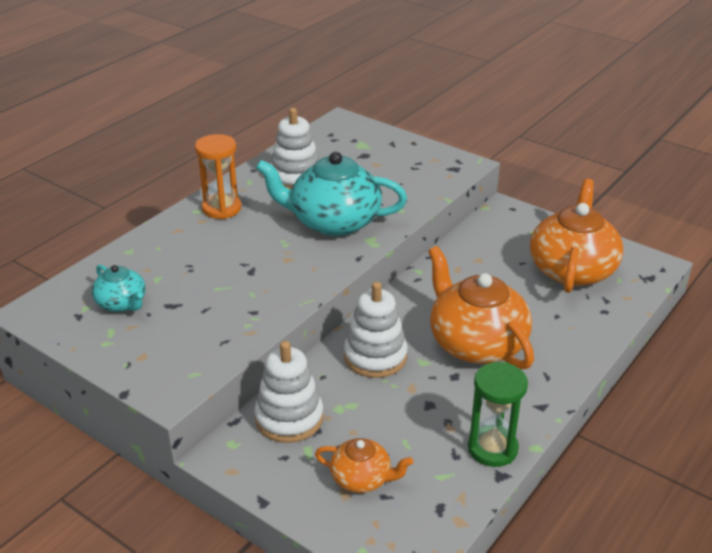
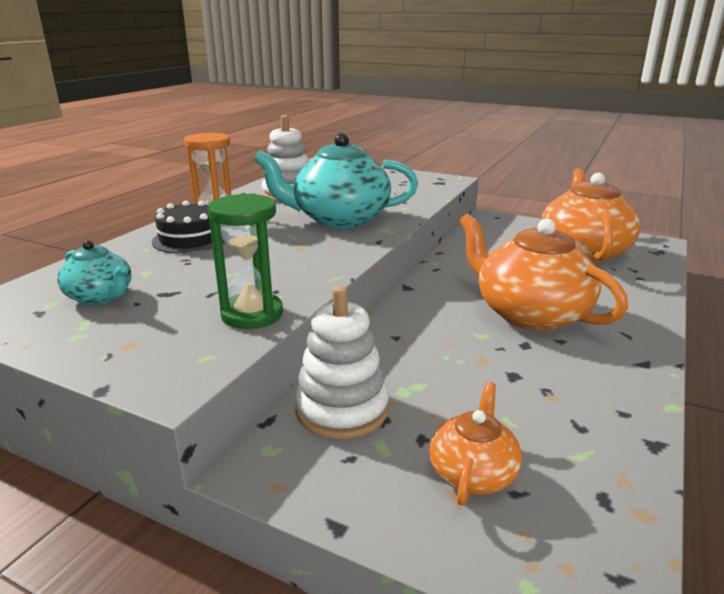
camera: 10 degrees left, 10 degrees down
orange teapot [315,438,413,493] -> orange teapot turned 75 degrees counterclockwise [429,382,522,505]
white stacking toy [344,282,408,378] -> none
green hourglass [468,362,528,467] -> green hourglass moved to [208,193,283,329]
none -> black cake [152,201,225,254]

